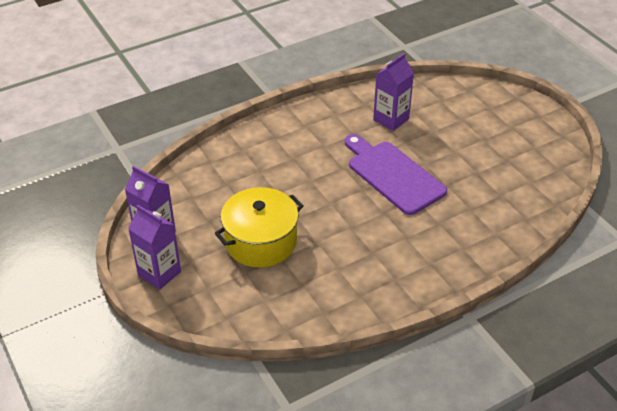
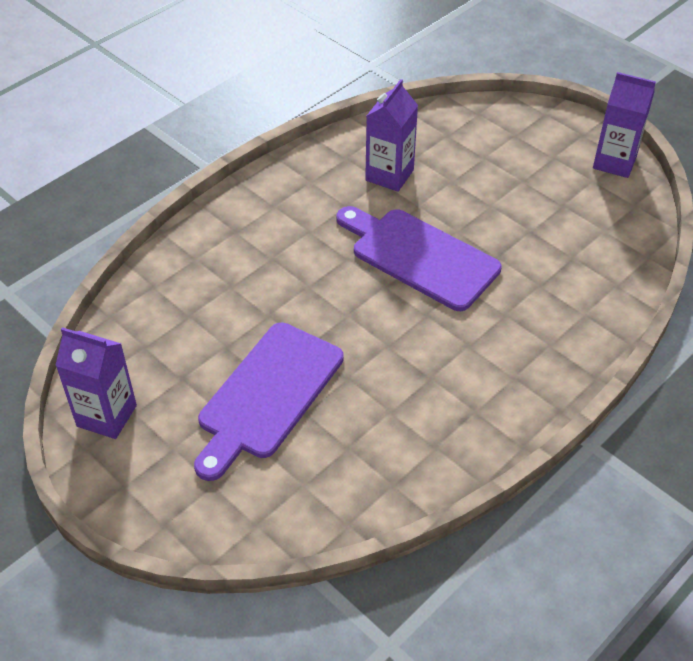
camera: 15 degrees left, 5 degrees up
purple carton [128,205,181,290] -> purple carton moved to [593,72,656,178]
yellow pot [215,187,304,268] -> purple cutting board [194,323,344,481]

